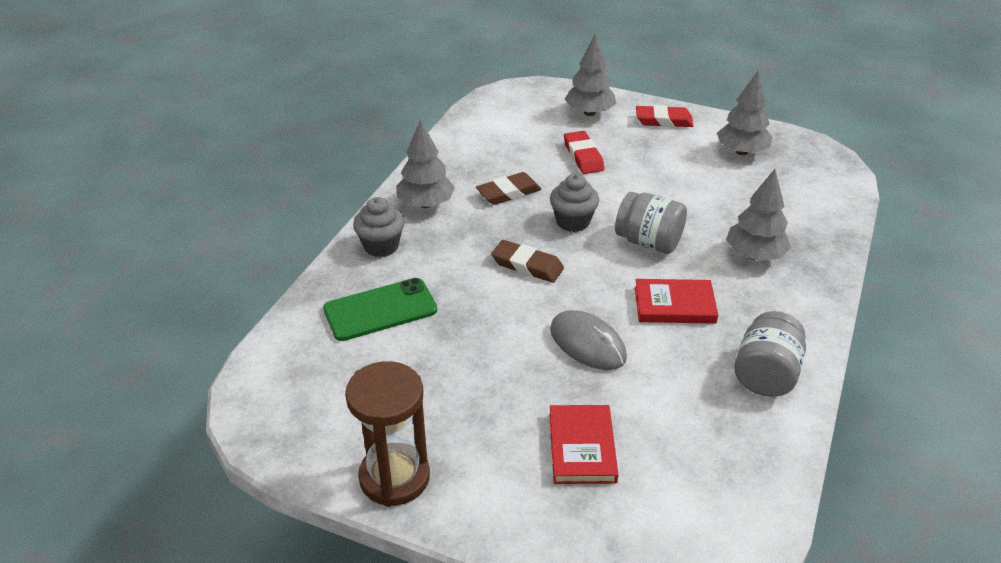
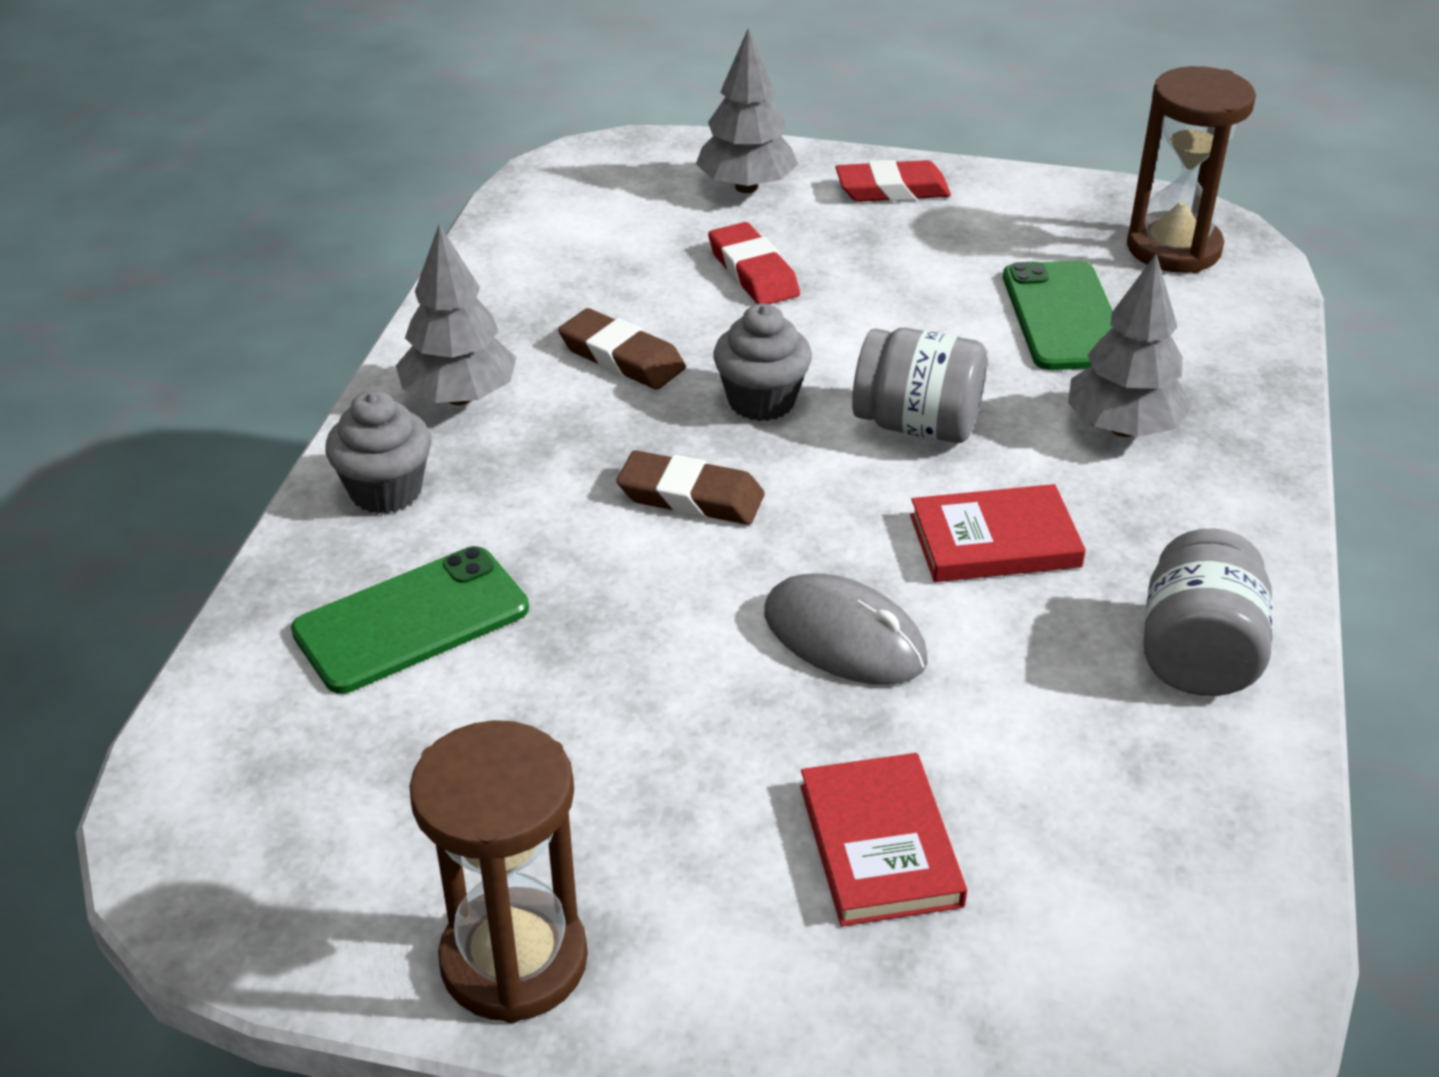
camera: 10 degrees left, 0 degrees up
brown eraser [476,172,542,205] -> brown eraser turned 75 degrees clockwise [558,308,686,390]
grey tree [717,70,772,155] -> none
none -> green phone [1003,261,1113,370]
none -> brown hourglass [1127,66,1256,273]

